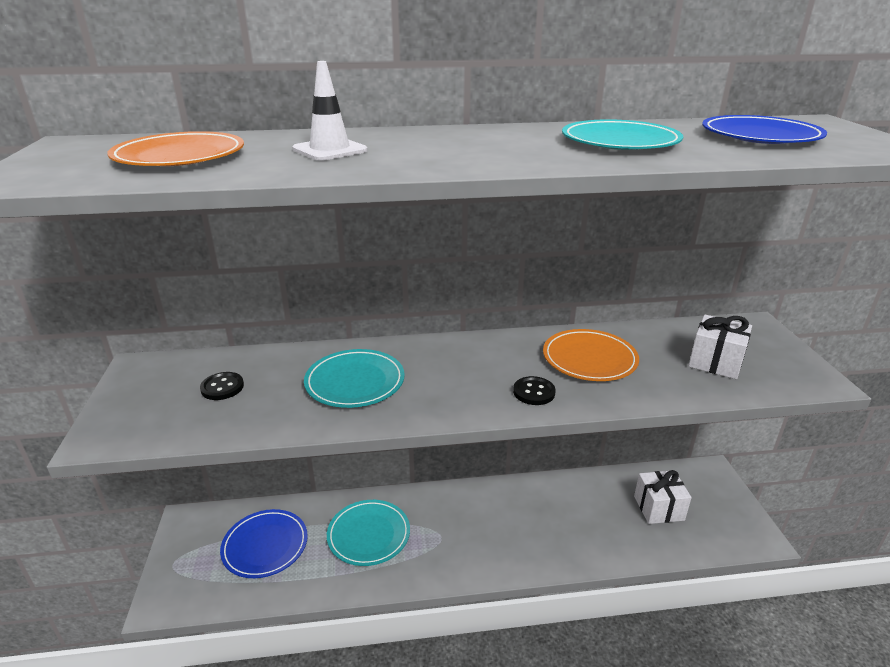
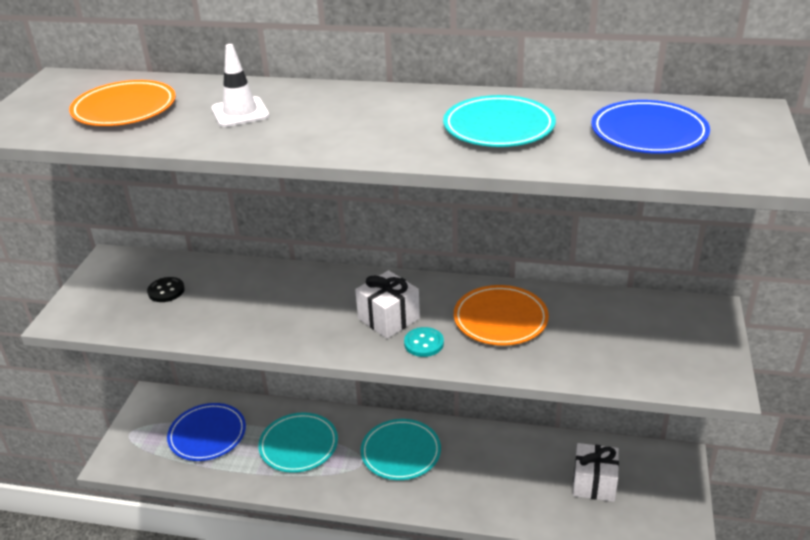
camera: 20 degrees right, 5 degrees up
turquoise plate [304,349,405,408] -> turquoise plate moved to [361,419,441,480]
black button [513,376,556,405] -> turquoise button [404,327,444,357]
white gift [688,314,752,379] -> white gift moved to [355,270,420,339]

